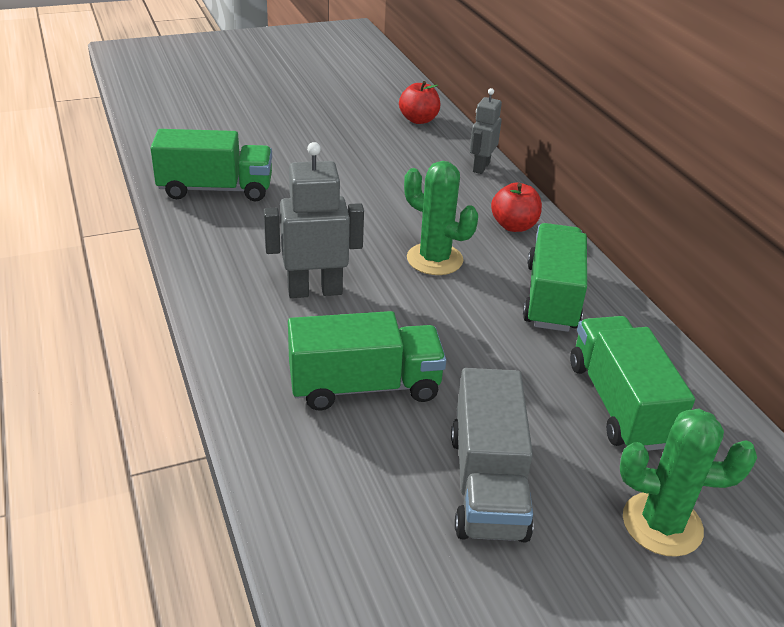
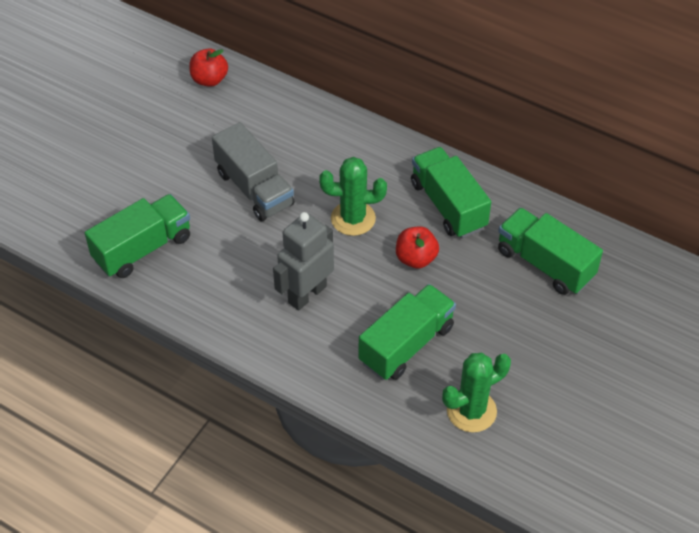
camera: 35 degrees left, 15 degrees up
grey truck [451,368,533,542] -> grey truck moved to [212,122,295,221]
grey robot [470,88,502,174] -> none
red apple [491,183,542,232] -> red apple moved to [396,226,439,269]
green cactus [620,409,757,557] -> green cactus moved to [442,353,511,433]

